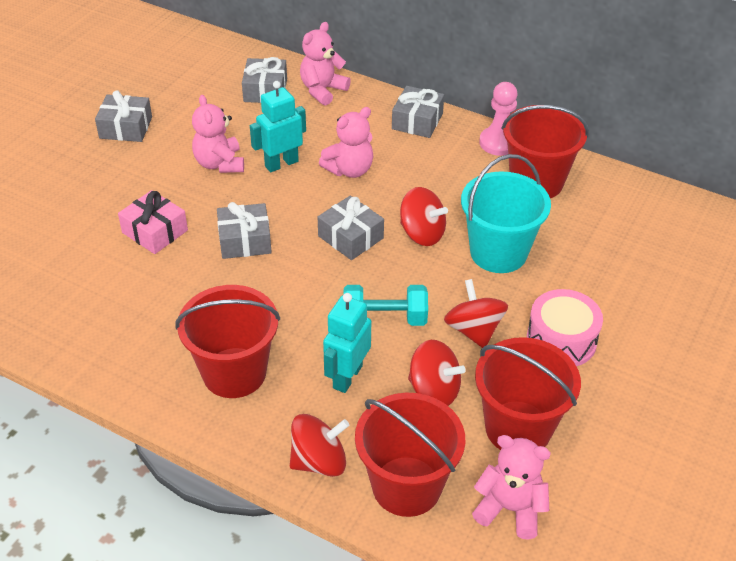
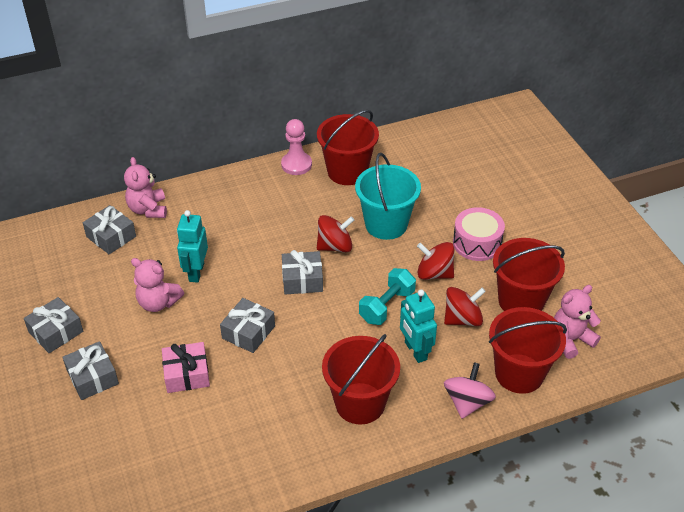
camera: 50 degrees left, 0 degrees up
red spinning top [290,414,349,477] -> pink spinning top [444,362,496,419]
pink teddy bear [319,107,373,178] -> none
grey gift [392,86,444,138] -> grey gift moved to [62,341,119,400]

